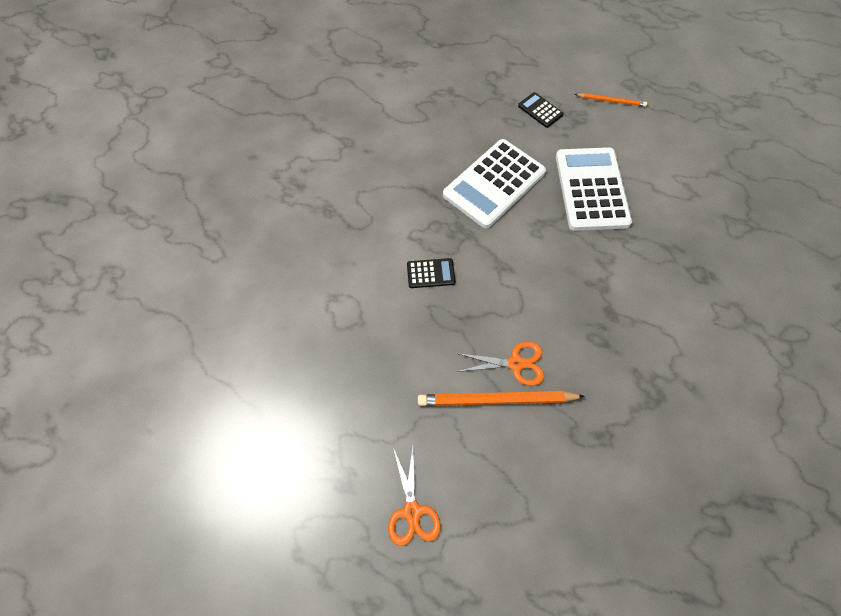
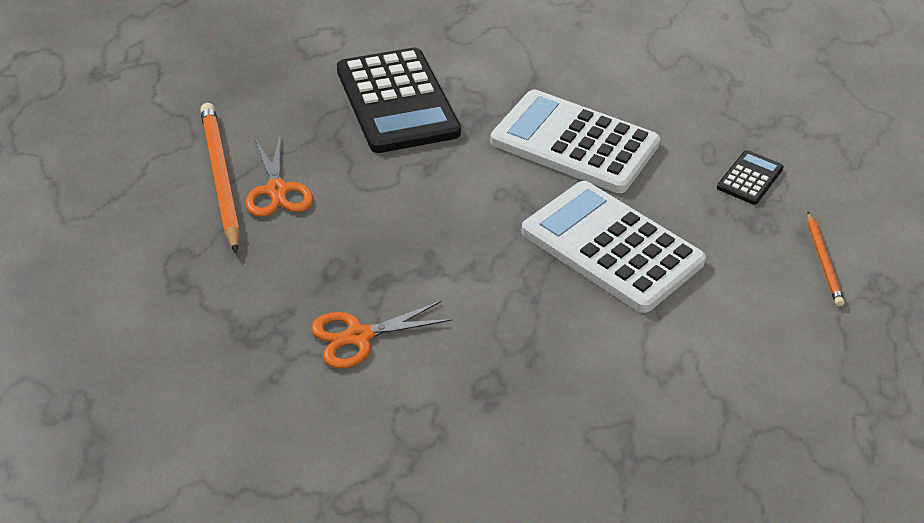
camera: 75 degrees right, 20 degrees down
orange scissors [388,447,441,546] -> orange scissors moved to [311,301,453,368]
black calculator [407,258,456,288] -> black calculator [337,48,461,153], size x2.21
white calculator [556,147,632,231] -> white calculator turned 120 degrees counterclockwise [521,181,706,313]

